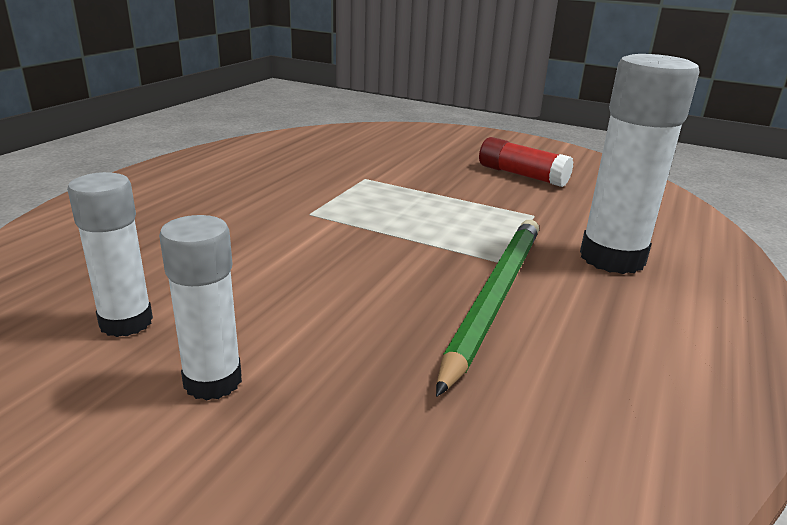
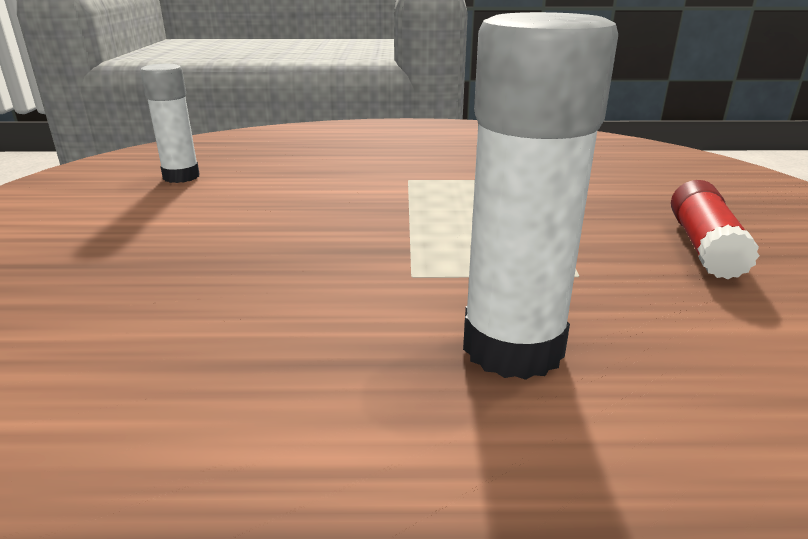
camera: 65 degrees right, 0 degrees up
white glue stick [159,215,242,401] -> none
green pencil [436,220,539,397] -> none

